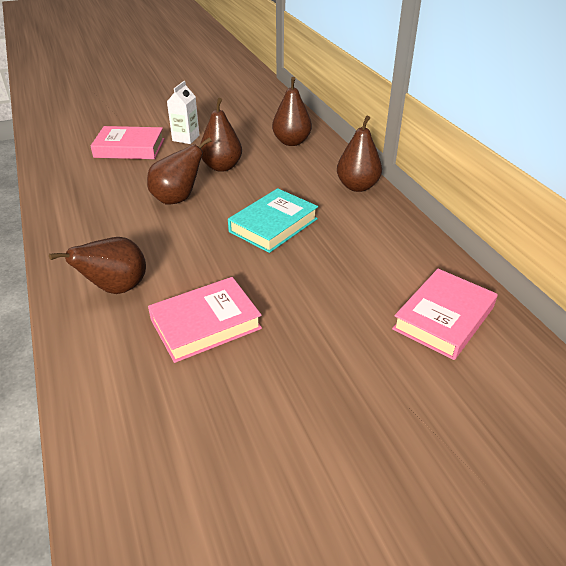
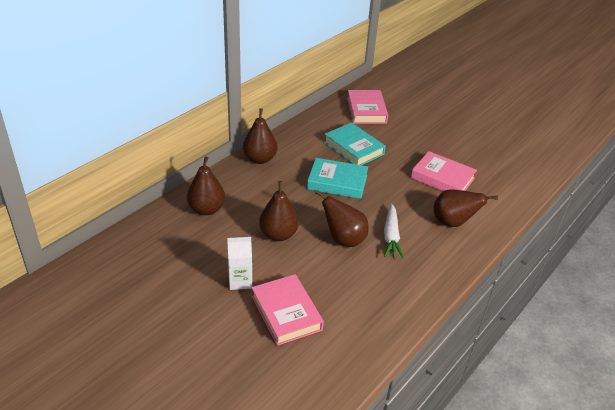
camera: 120 degrees left, 0 degrees up
pink book [392,269,498,360] -> pink book turned 75 degrees clockwise [347,90,388,124]
none -> turquoise book [324,122,386,165]
none -> white carrot [384,204,404,259]

